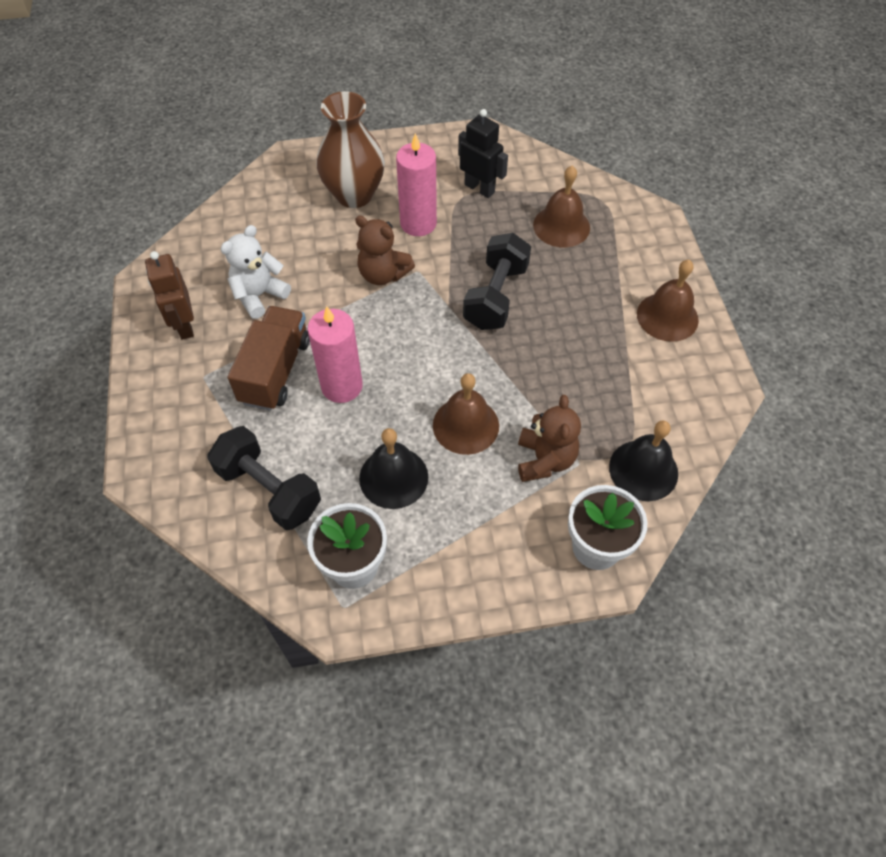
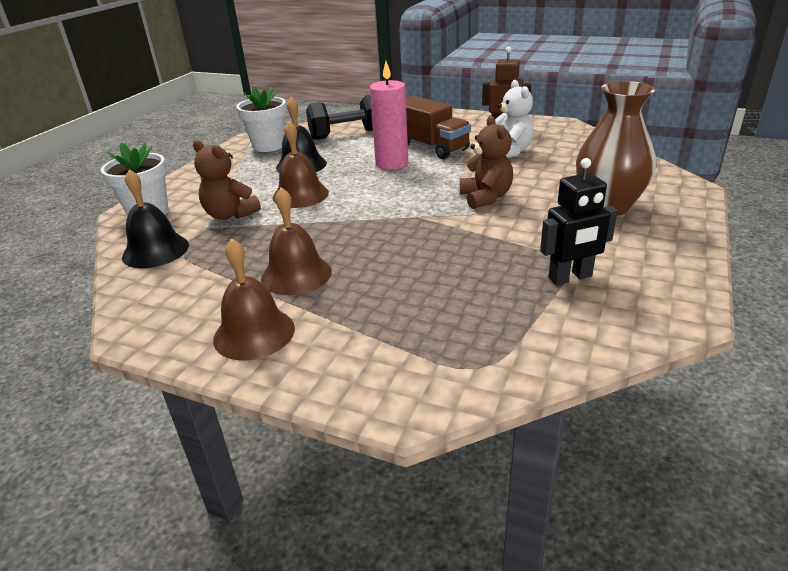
camera: 125 degrees right, 25 degrees down
brown teddy bear [355,216,415,285] -> brown teddy bear turned 105 degrees clockwise [460,116,513,209]
pink candle [396,133,437,236] -> none
black dumbbell [463,233,531,330] -> none
brown bell [533,166,590,248] -> brown bell moved to [261,187,332,295]

